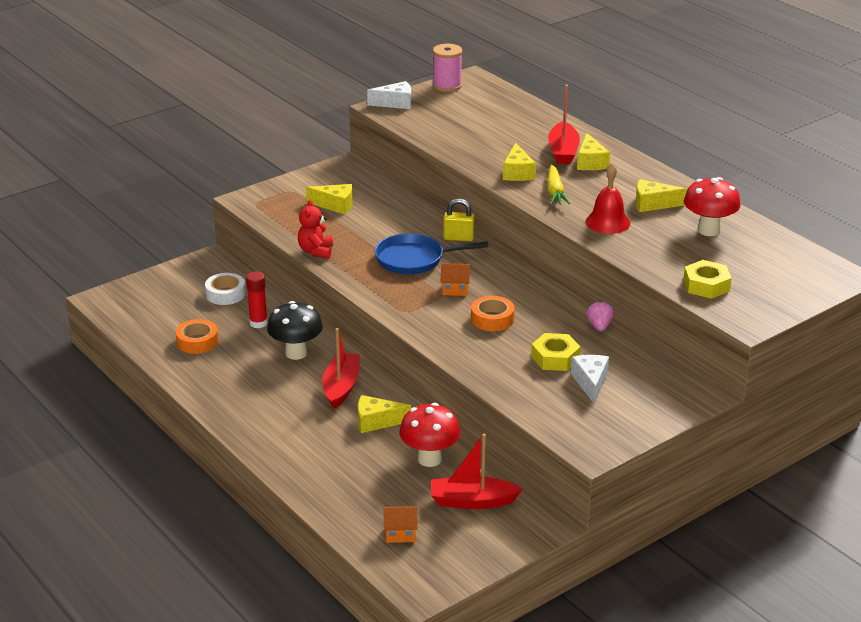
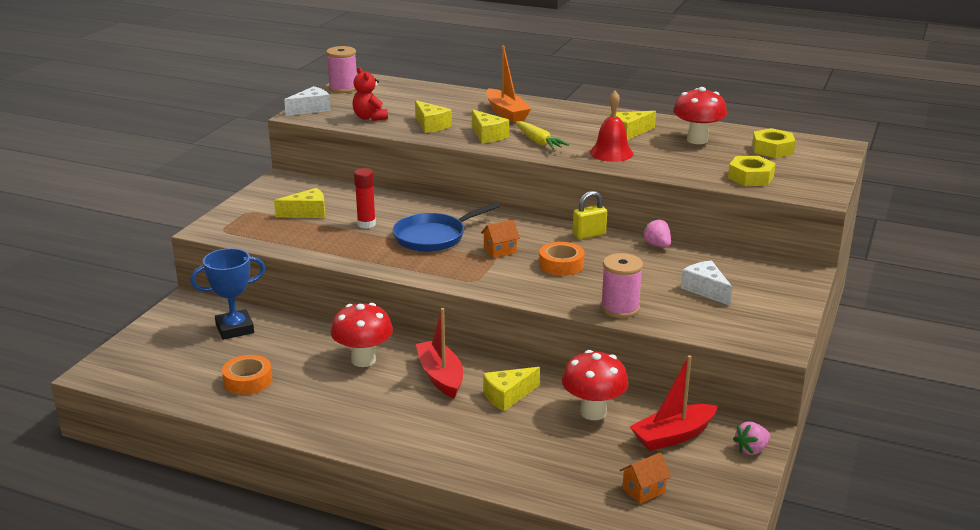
camera: 30 degrees left, 5 degrees down
white tape [205,273,246,305] -> blue trophy [190,248,265,340]
red glue stick [246,271,268,328] -> red glue stick moved to [354,168,376,229]
black mushroom [267,301,323,360] -> red mushroom [331,303,393,367]
red teddy bear [298,199,333,259] -> red teddy bear moved to [352,67,388,121]
yellow padlock [443,198,475,242] -> yellow padlock moved to [573,191,607,239]
yellow nut [531,333,581,371] -> yellow nut moved to [752,128,795,158]
red boat [548,85,580,164] -> orange boat [486,46,531,122]
yellow cheese [577,133,610,170] -> yellow cheese moved to [415,100,452,133]
none -> pink spool [601,253,643,318]
none -> pink strawberry [733,422,770,455]

